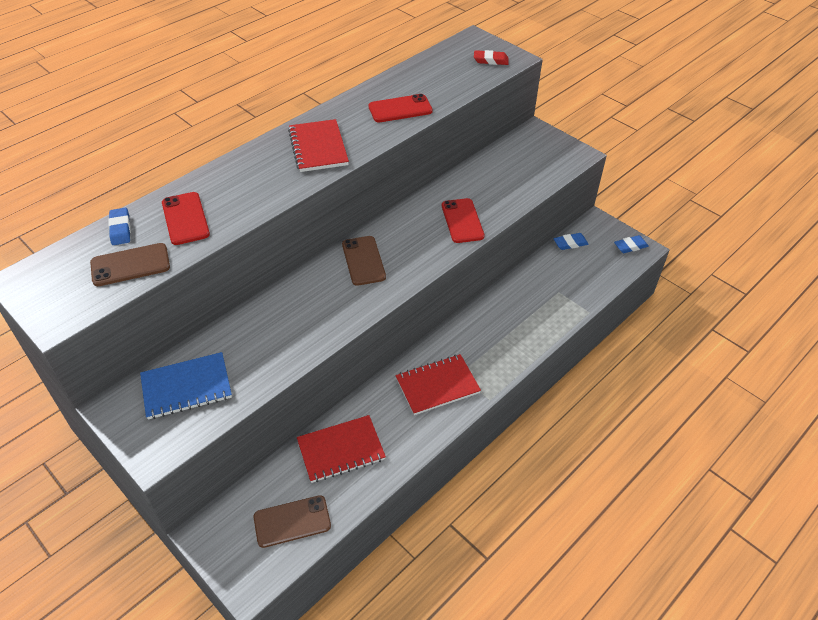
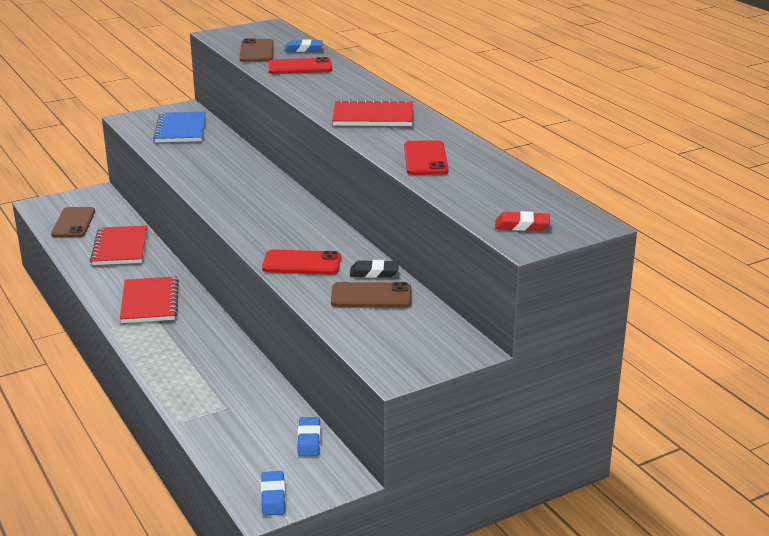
camera: 105 degrees right, 20 degrees down
brown phone [342,236,386,286] -> brown phone moved to [331,282,412,308]
red eraser [474,50,509,65] -> red eraser turned 75 degrees clockwise [495,211,550,231]
none -> black eraser [350,260,399,278]

